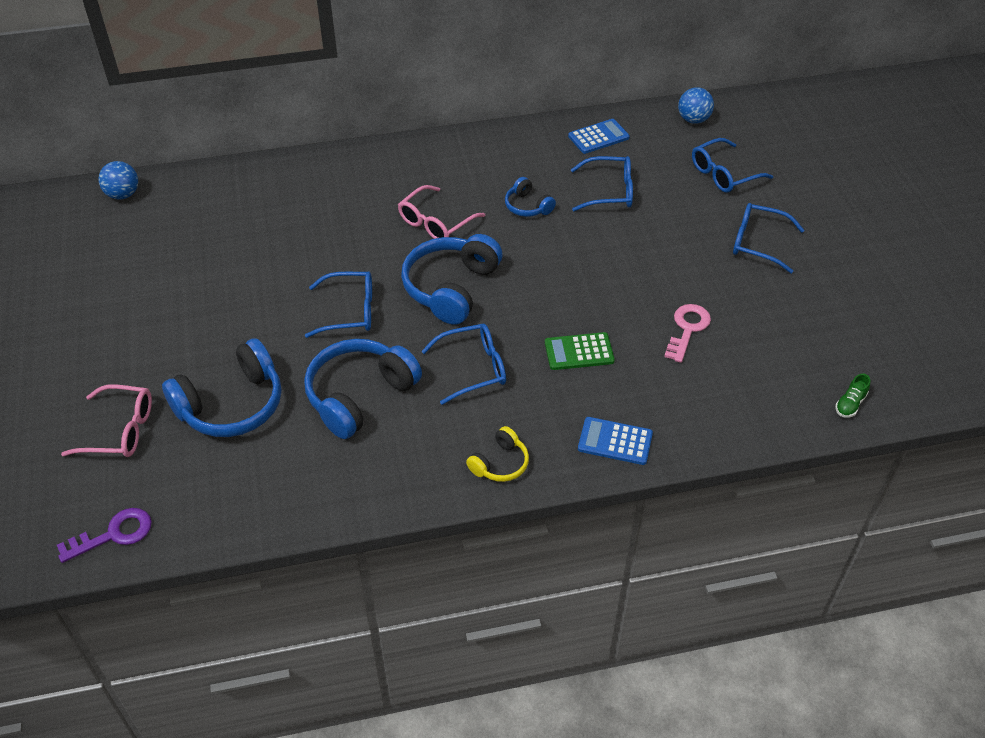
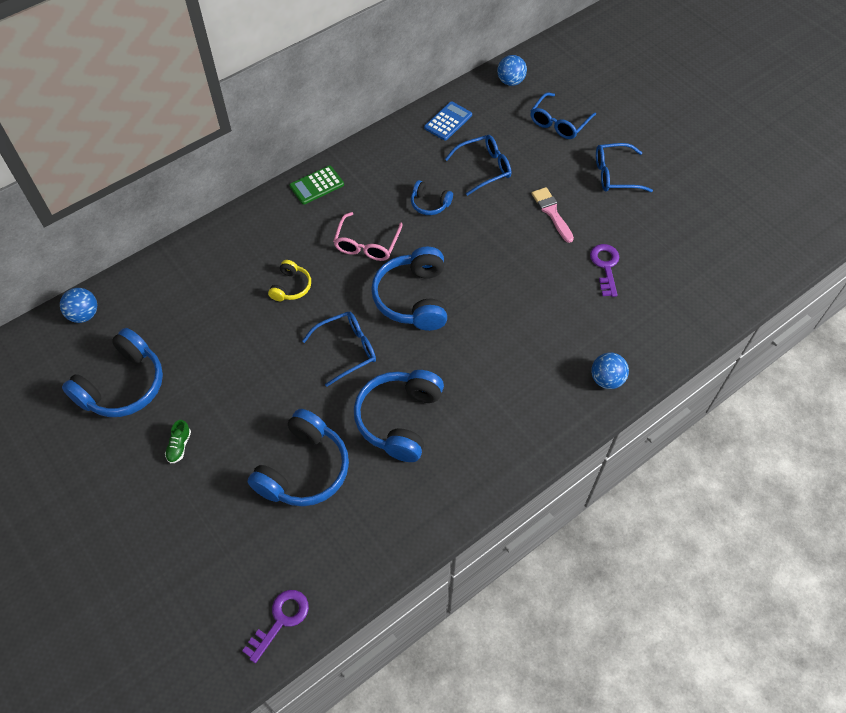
camera: 25 degrees left, 10 degrees up
pink glasses [61,384,152,457] -> none
blue glasses [421,324,506,405] -> none
yellow headphones [466,426,529,482] -> yellow headphones moved to [268,260,311,301]
green calculator [545,332,615,370] -> green calculator moved to [290,166,344,205]
blue calculator [578,417,653,465] -> blue ball [591,353,629,389]
pink key [664,304,711,363] -> purple key [590,244,619,297]
green shoe [835,374,870,417] -> green shoe moved to [165,420,191,463]
none -> blue headphones [62,328,163,417]
none -> pink brush [531,187,574,243]

